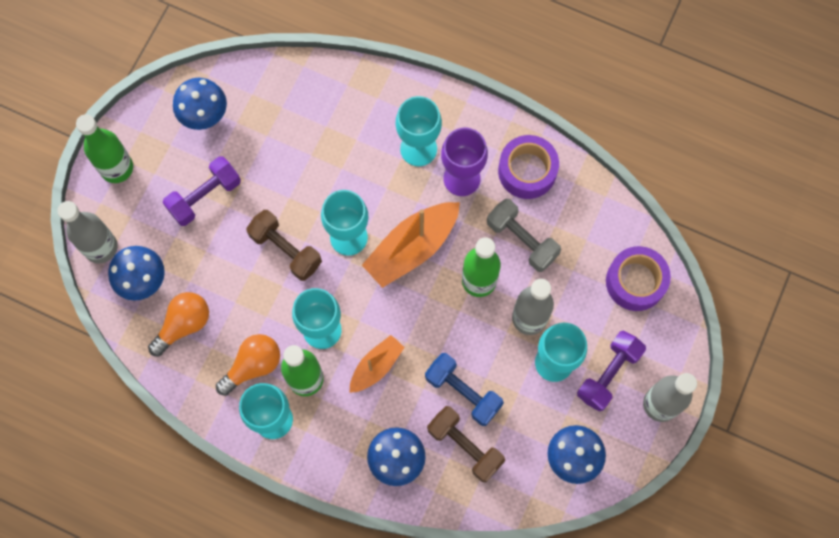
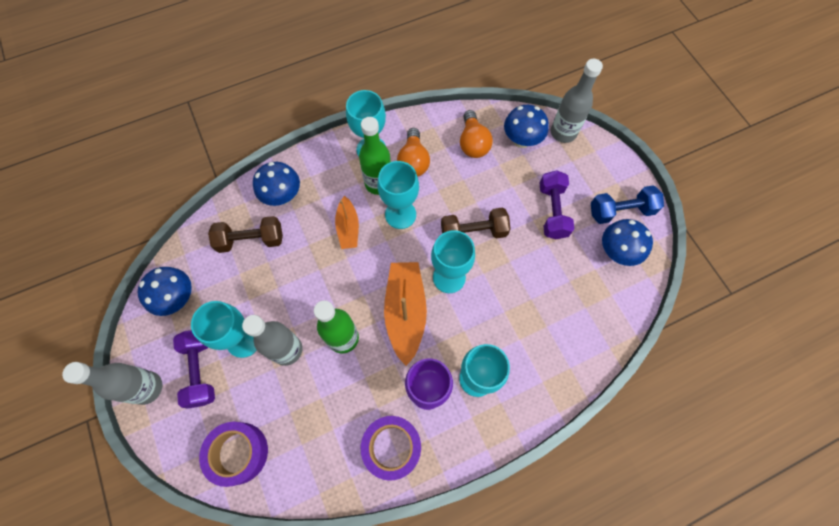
camera: 130 degrees right, 5 degrees down
green bottle [76,114,133,183] -> none
blue dumbbell [425,353,504,426] -> blue dumbbell moved to [591,185,664,224]
grey dumbbell [487,199,561,272] -> none

